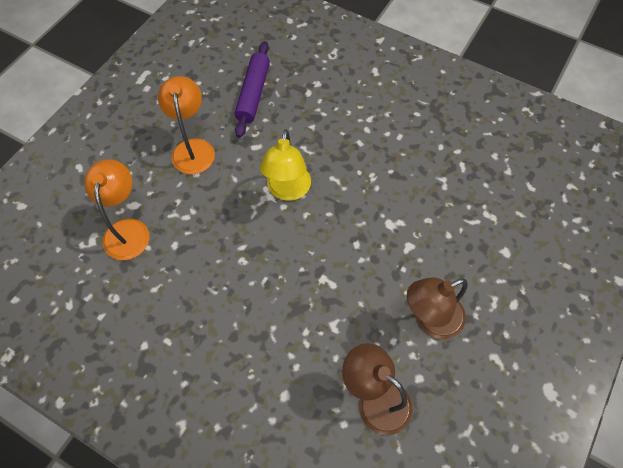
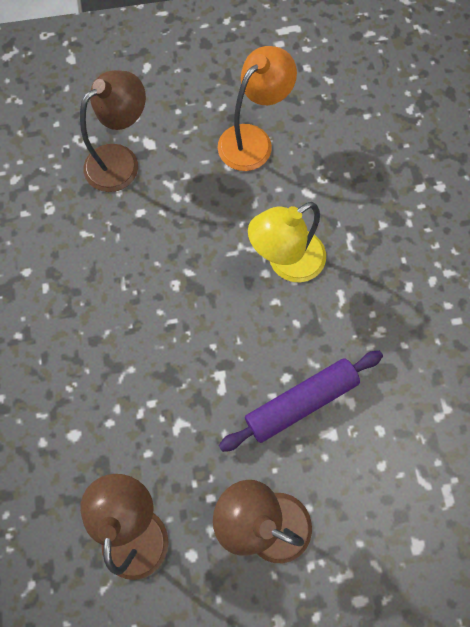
camera: 50 degrees right, 10 degrees up
orange lamp [84,159,149,260] -> brown lamp [80,70,146,192]
purple rolling pin [234,41,270,138] -> purple rolling pin moved to [219,351,383,452]

